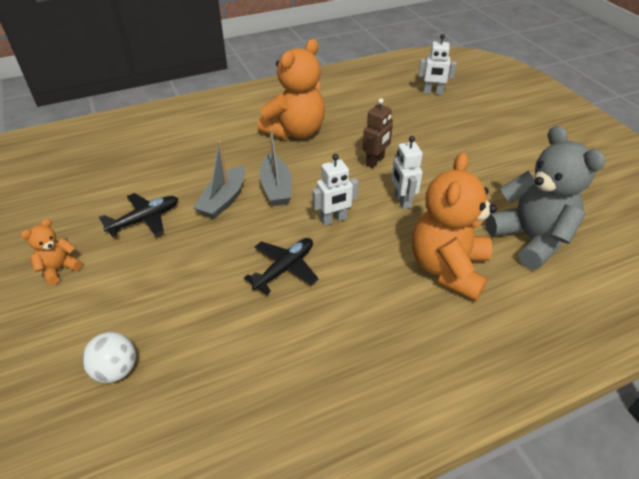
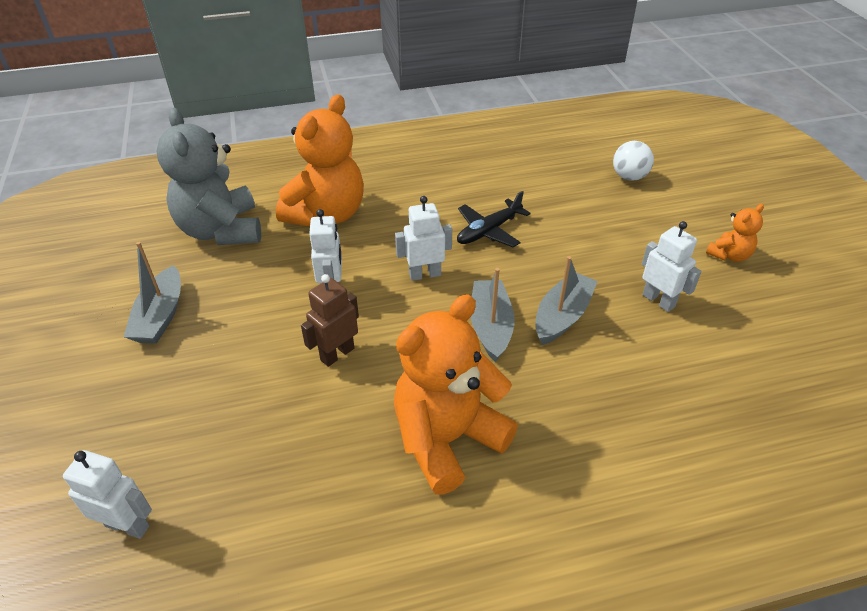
camera: 170 degrees left, 0 degrees up
black plane [99,193,178,237] -> white robot [642,221,702,312]
none -> grey boat [124,242,181,344]

